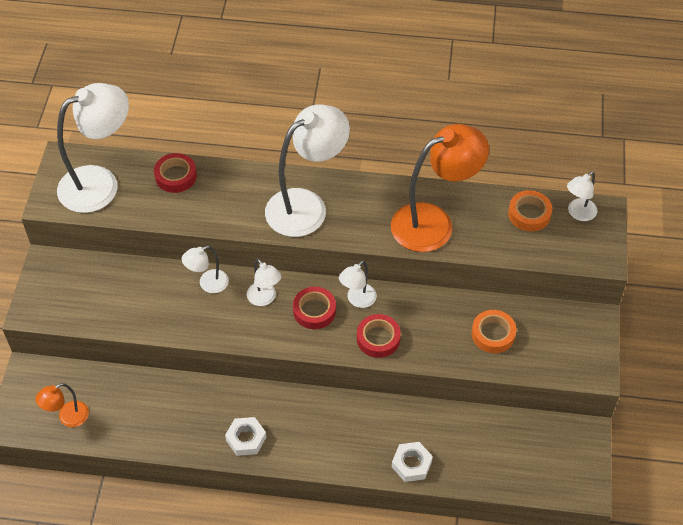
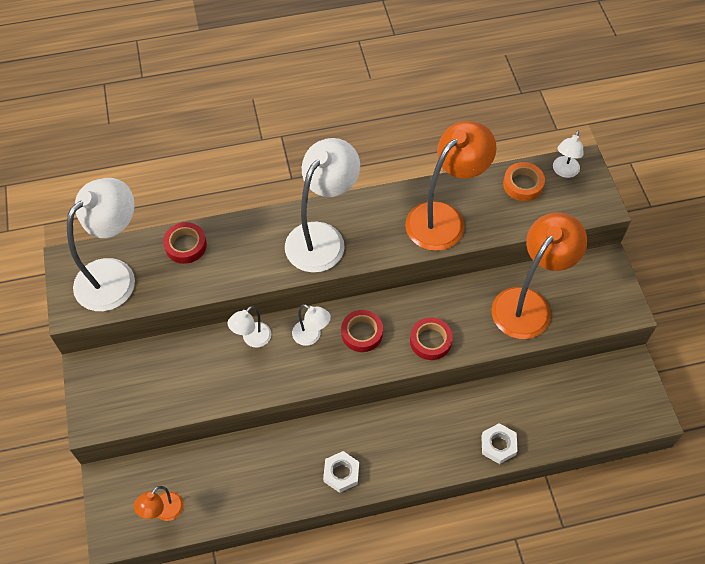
camera: 20 degrees left, 5 degrees up
white lamp [339,261,377,308] -> none
orange tape [472,310,516,353] -> orange lamp [491,212,587,339]

